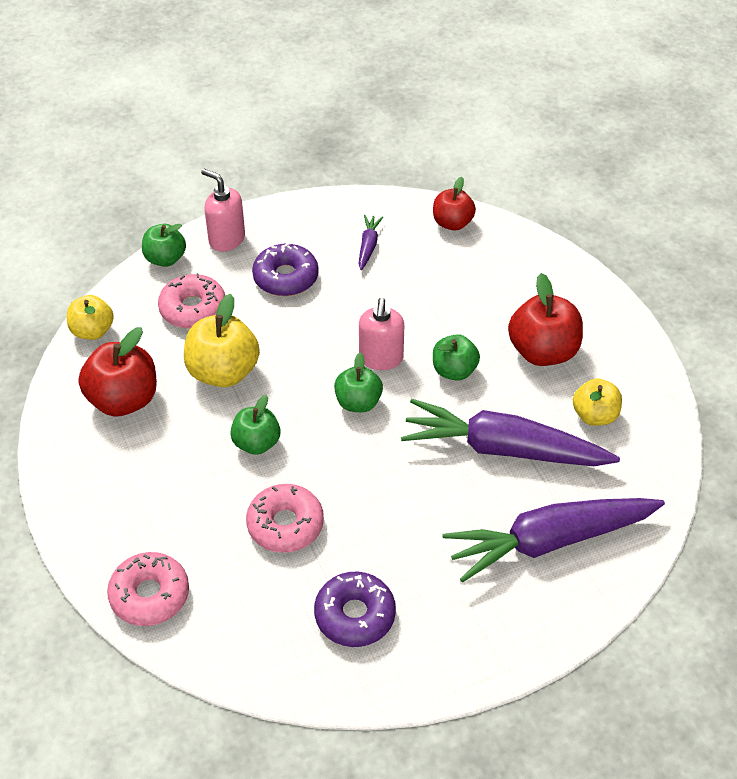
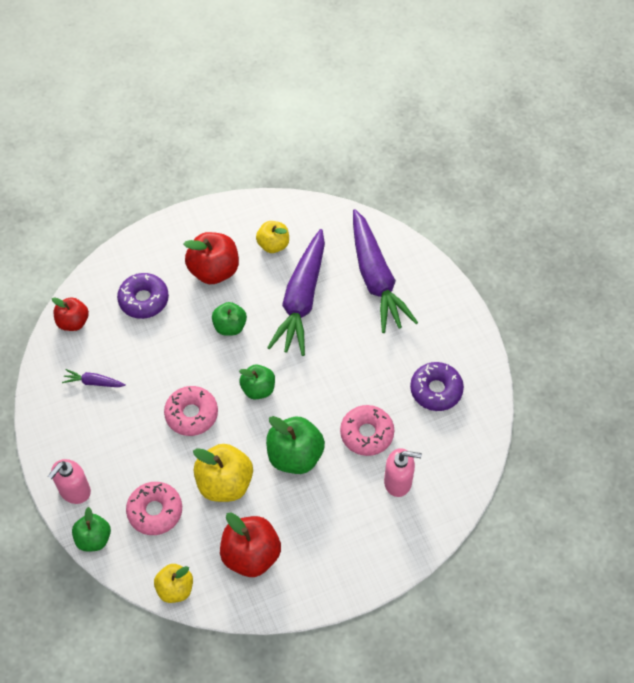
camera: 90 degrees left, 10 degrees up
pink donut [107,552,189,626] -> pink donut moved to [164,386,218,436]
green apple [230,395,281,455] -> green apple [266,416,325,474], size x1.58
purple donut [252,242,319,296] -> purple donut moved to [117,273,169,319]
pink soap dispenser [359,298,404,370] -> pink soap dispenser moved to [384,448,422,497]

